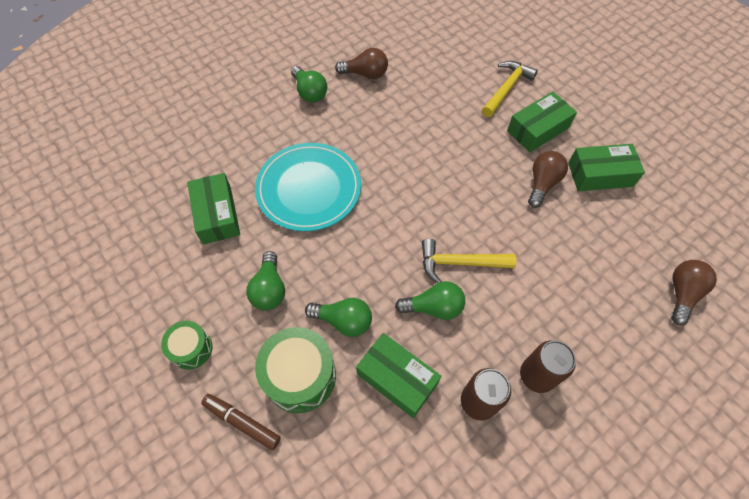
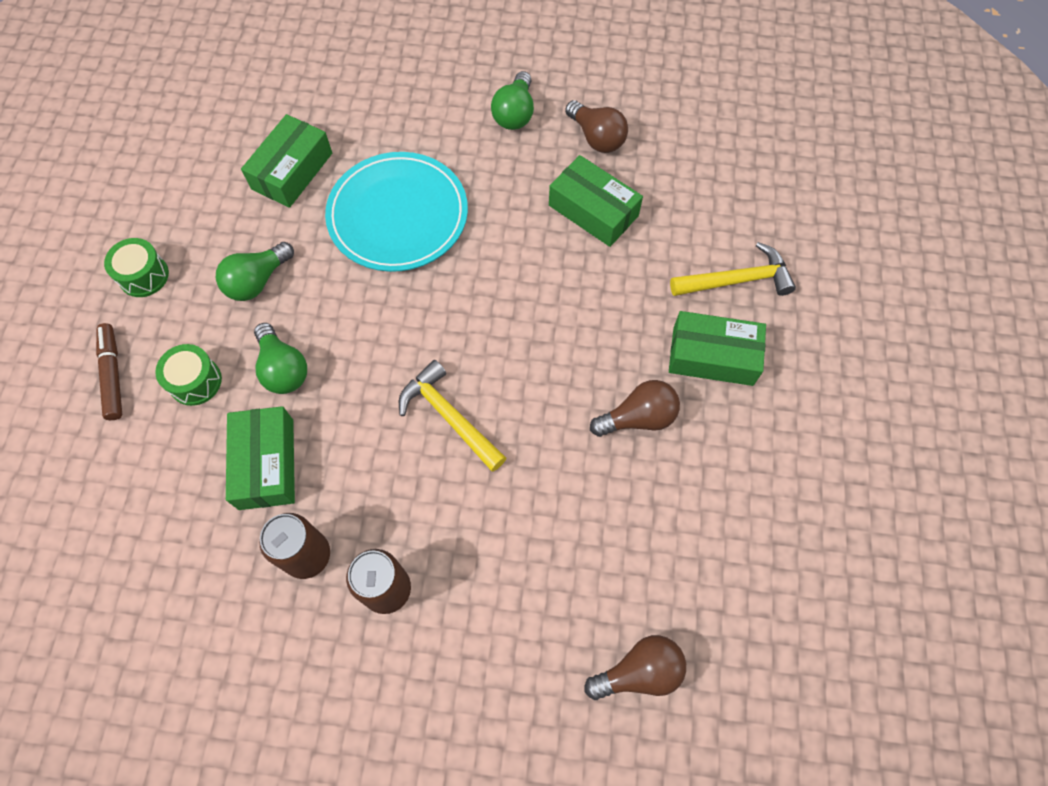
camera: 45 degrees right, 5 degrees up
green drum [255,327,336,413] -> green drum [155,344,222,406], size x0.59
green light bulb [395,281,465,320] -> none
green box [568,144,645,191] -> green box moved to [549,155,643,247]

